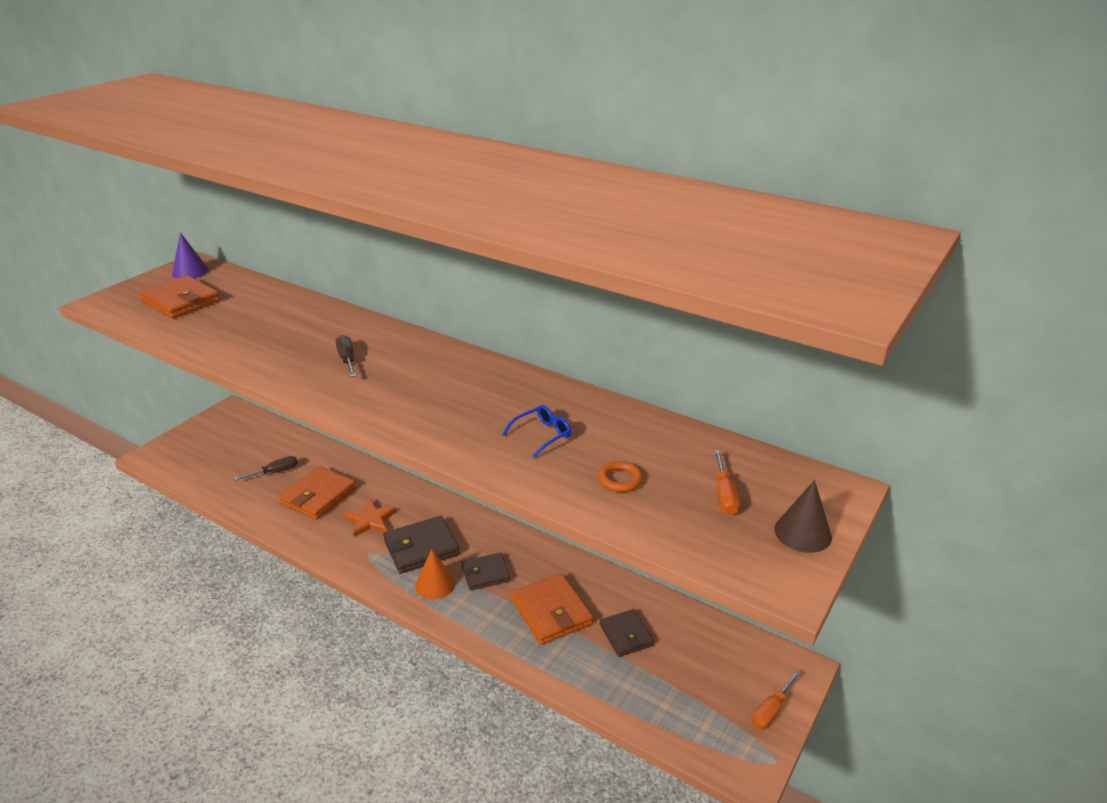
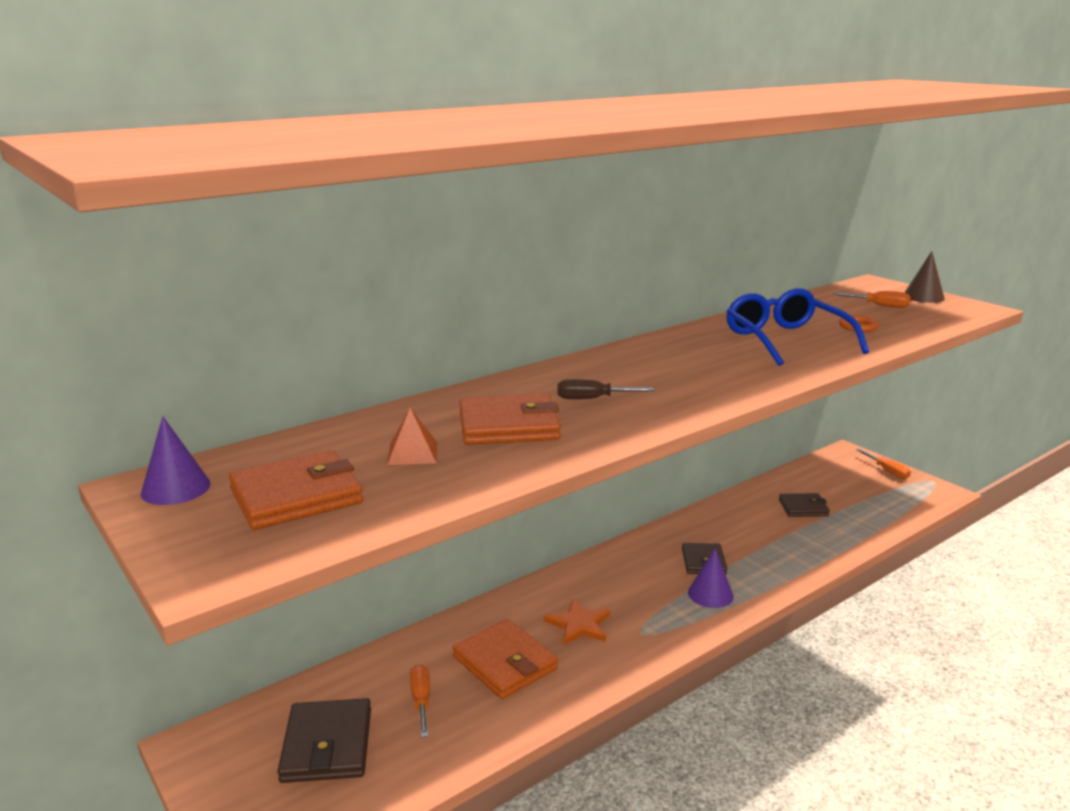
camera: 70 degrees left, 10 degrees down
brown screwdriver [234,456,298,481] -> orange screwdriver [410,664,430,737]
brown wallet [383,516,460,574] -> brown wallet moved to [277,698,371,783]
orange cone [415,549,456,600] -> purple cone [688,548,734,608]
blue glasses [502,405,571,458] -> blue glasses [726,288,869,366], size x2.14
orange wallet [511,573,593,645] -> orange wallet moved to [459,394,561,445]
none -> orange pyramid [387,408,437,465]

